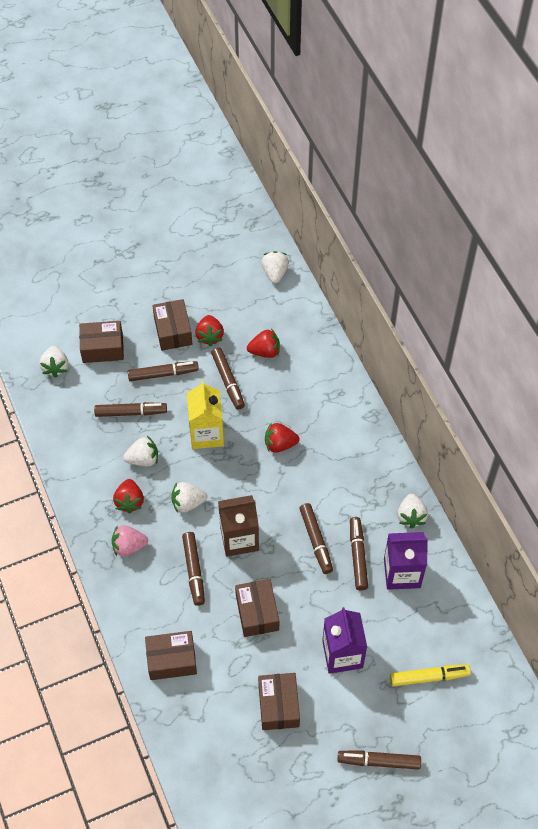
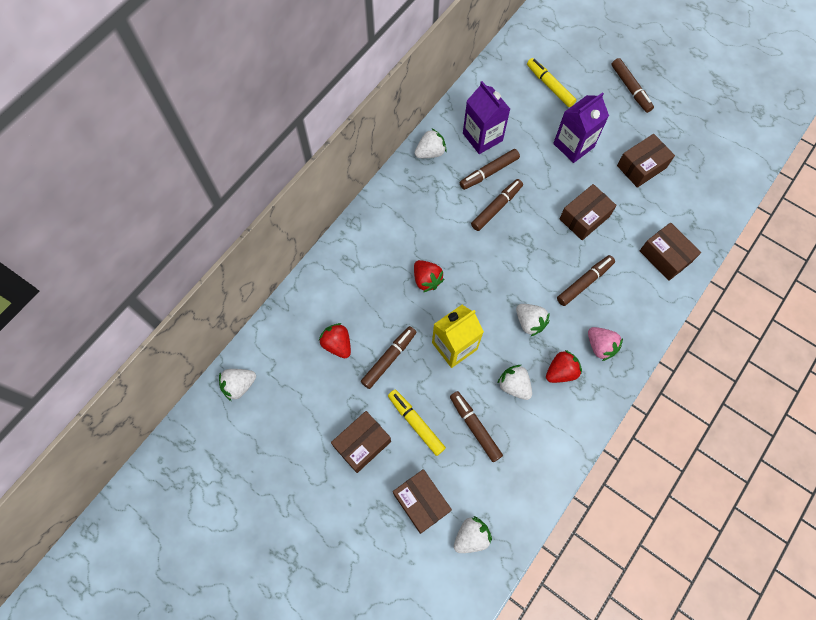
camera: 120 degrees left, 10 degrees up
brown marker [128,361,199,381] -> yellow marker [388,390,446,456]
red strawberry [195,315,224,346] -> none
brown carton [218,495,259,557] -> none

